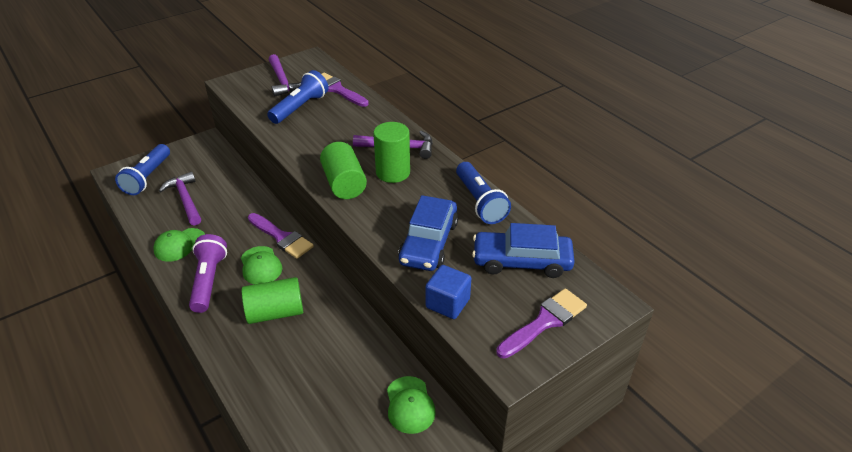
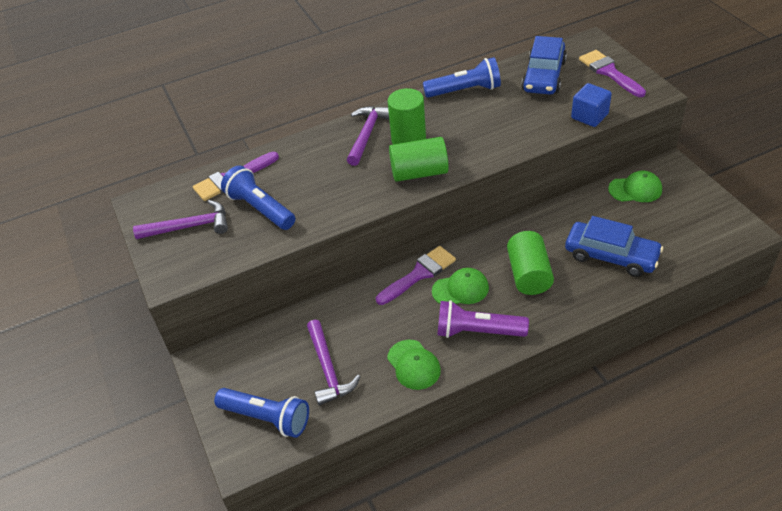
camera: 75 degrees left, 5 degrees up
purple hammer [159,172,201,226] -> purple hammer turned 90 degrees counterclockwise [307,320,361,406]
blue car [398,195,458,271] -> blue car moved to [565,216,663,277]

